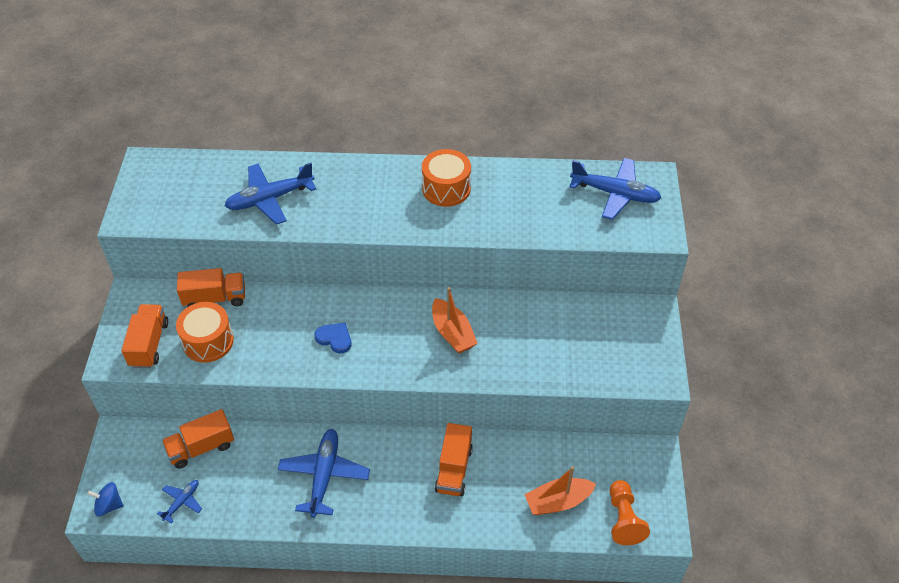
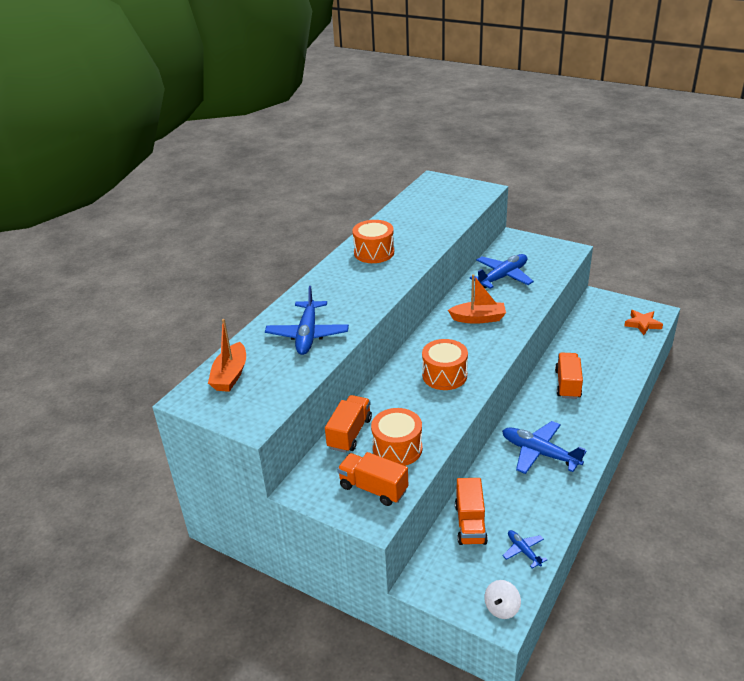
camera: 60 degrees left, 15 degrees down
blue spinning top [87,482,124,516] -> white spinning top [484,580,521,619]
blue heart [315,322,351,353] -> orange drum [422,339,468,390]
orange truck [435,423,473,496] -> orange truck turned 120 degrees counterclockwise [555,352,583,399]
orange boat [524,466,596,515] -> orange boat moved to [208,319,246,392]
blue plane [569,158,661,220] -> blue plane moved to [470,254,534,289]
orange pawn [610,480,650,545] -> orange star [624,310,663,335]

